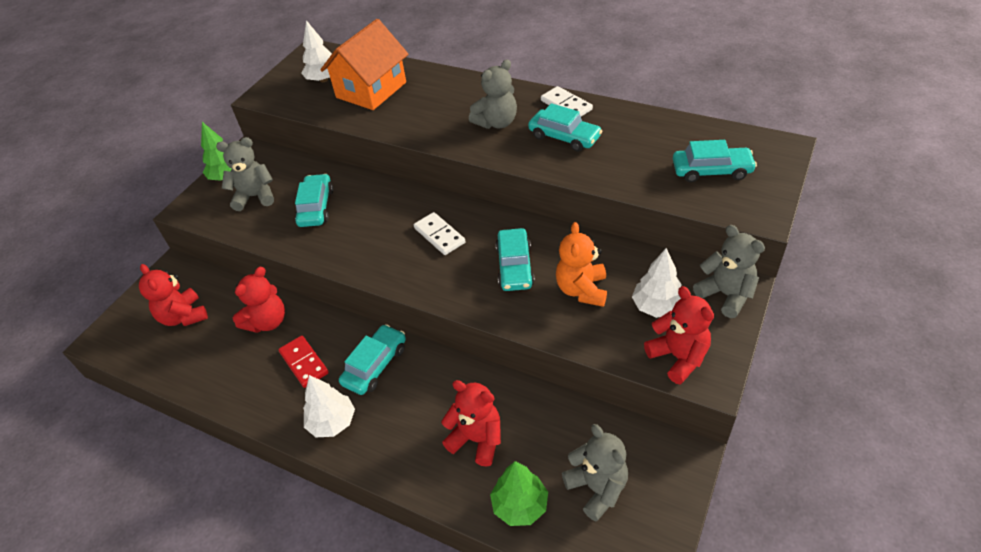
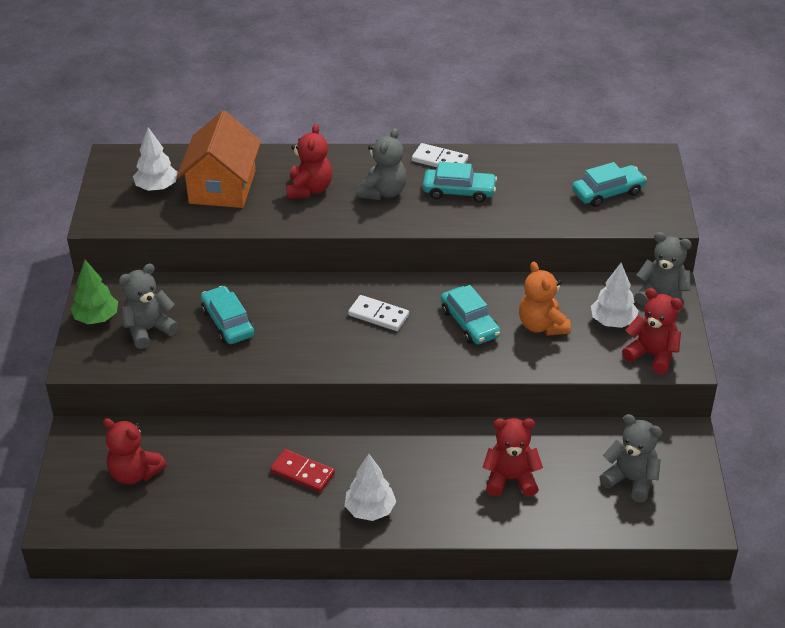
camera: 30 degrees left, 5 degrees down
red teddy bear [233,266,285,333] -> red teddy bear moved to [286,124,332,199]
turquoise car [339,324,406,395] -> none
green tree [490,461,548,526] -> none

